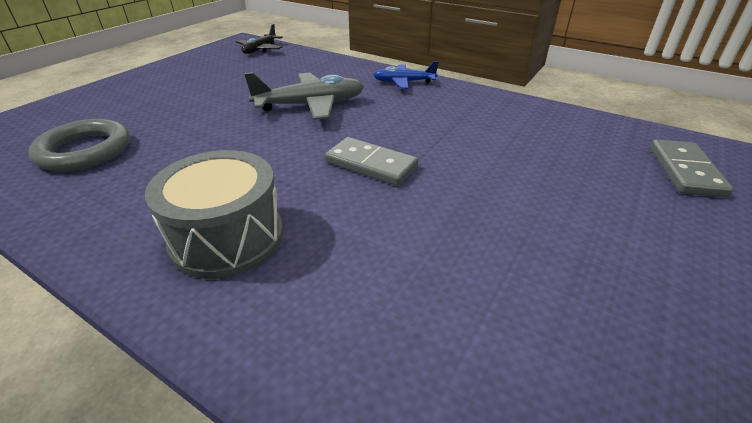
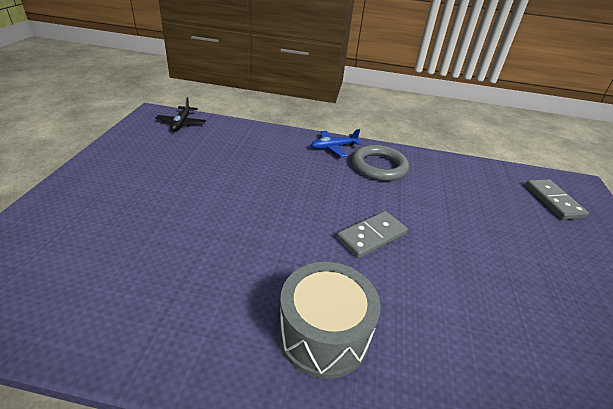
camera: 25 degrees left, 0 degrees up
grey ring [28,119,130,172] -> grey ring moved to [352,145,409,181]
grey plane [244,72,364,120] -> none
grey domino [325,137,418,186] -> grey domino turned 45 degrees counterclockwise [337,211,408,258]

